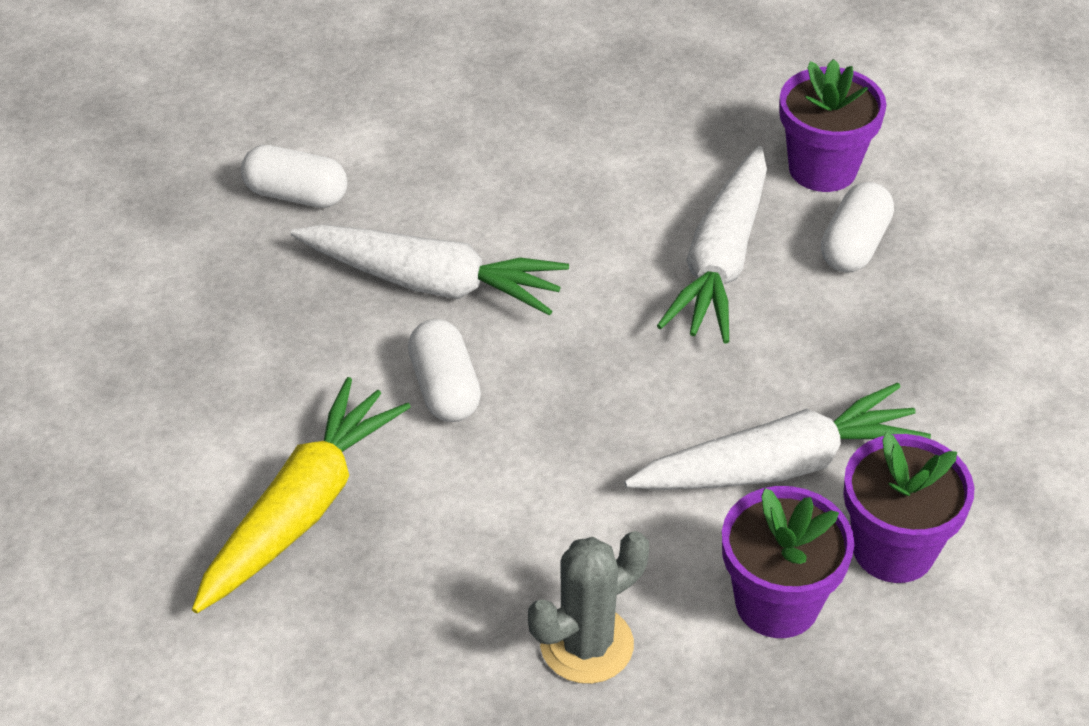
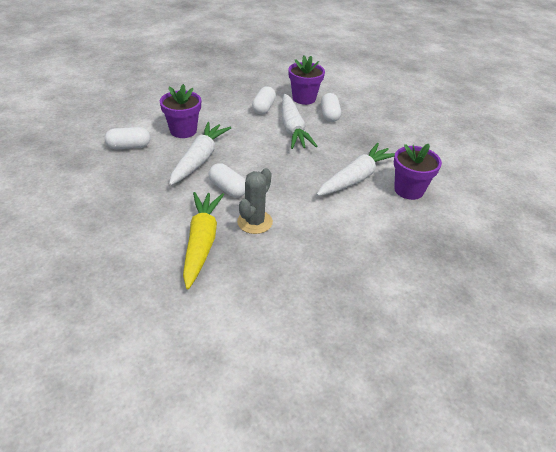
camera: 30 degrees left, 5 degrees down
white carrot [291,225,569,316] -> white carrot turned 60 degrees counterclockwise [169,122,231,186]
grey cactus [528,531,649,684] -> grey cactus moved to [237,168,273,234]
purple flower pot [722,486,854,638] -> purple flower pot moved to [160,84,201,138]
none -> white capsule [252,86,276,115]

